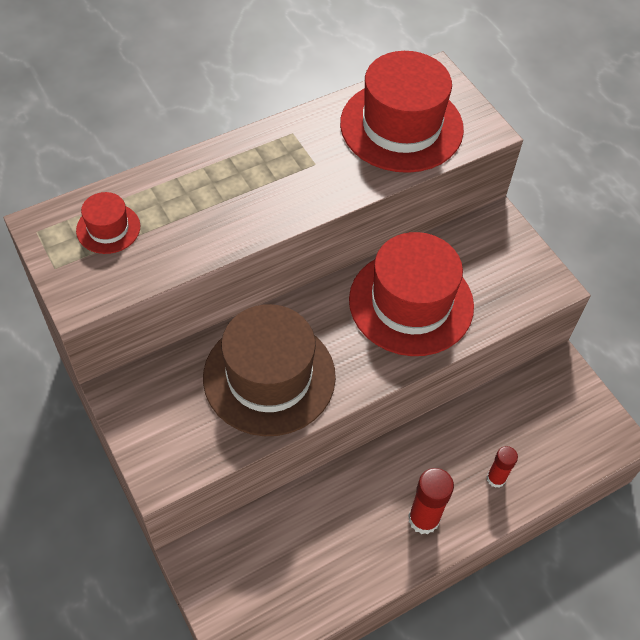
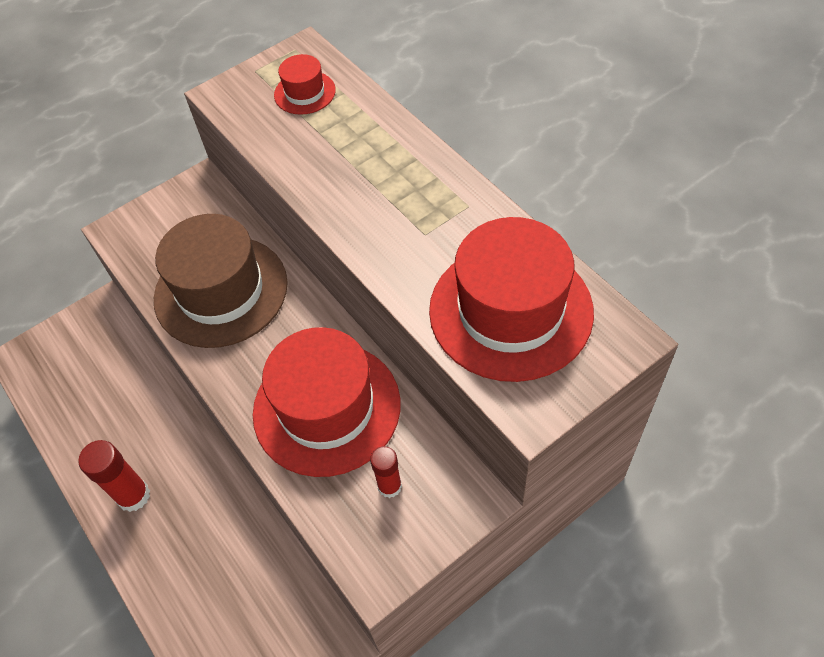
camera: 90 degrees right, 0 degrees up
red glue stick [487,446,518,488] -> red glue stick moved to [370,446,402,498]

